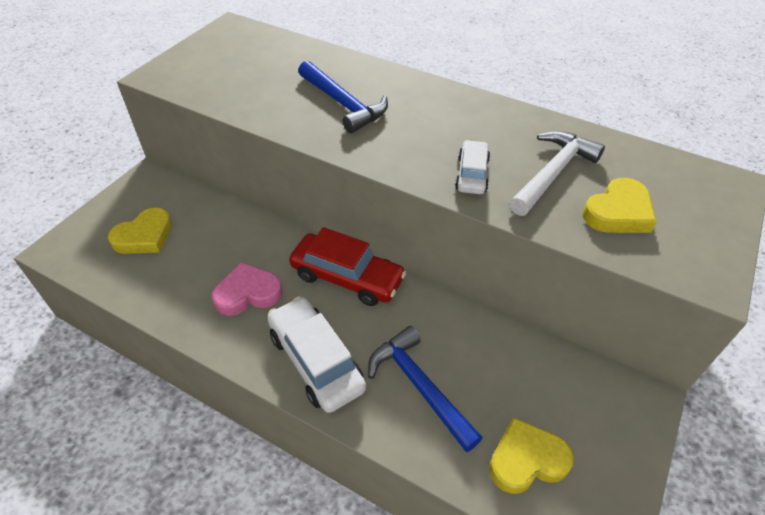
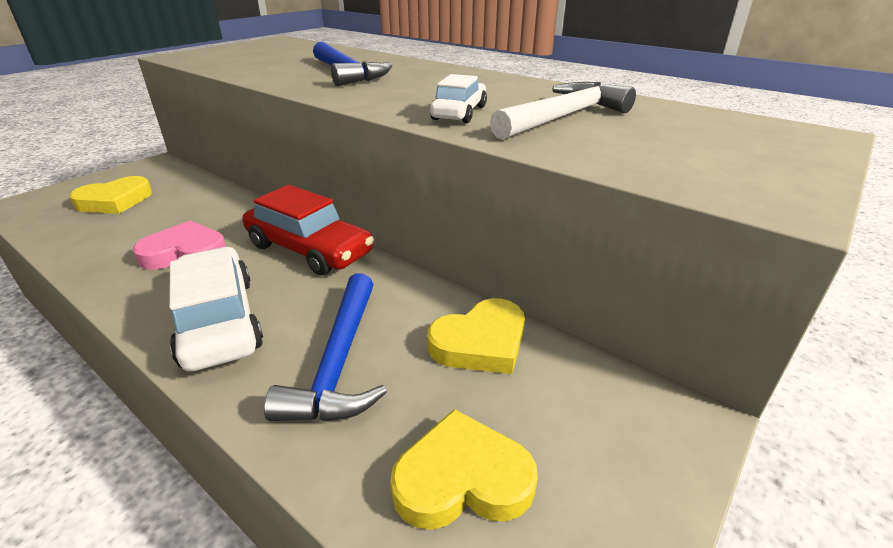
camera: 10 degrees right, 15 degrees down
blue hammer [368,326,483,452] -> blue hammer turned 150 degrees counterclockwise [264,273,387,422]
yellow heart [583,178,657,233] -> yellow heart moved to [427,298,525,374]

